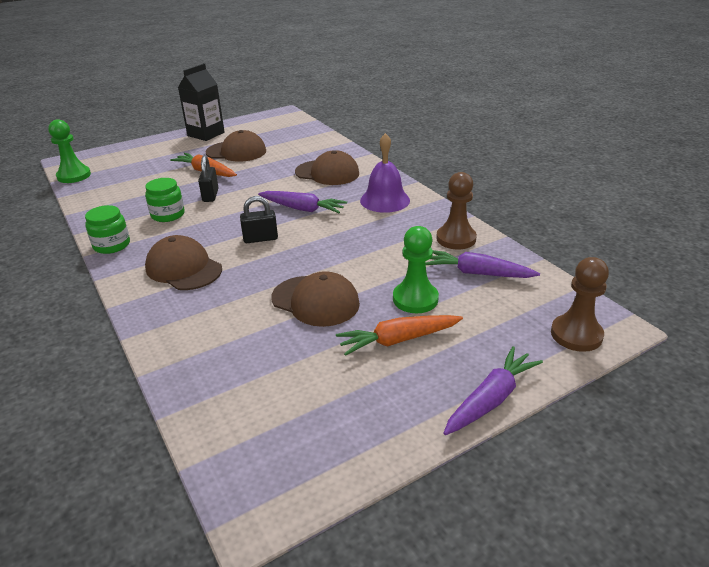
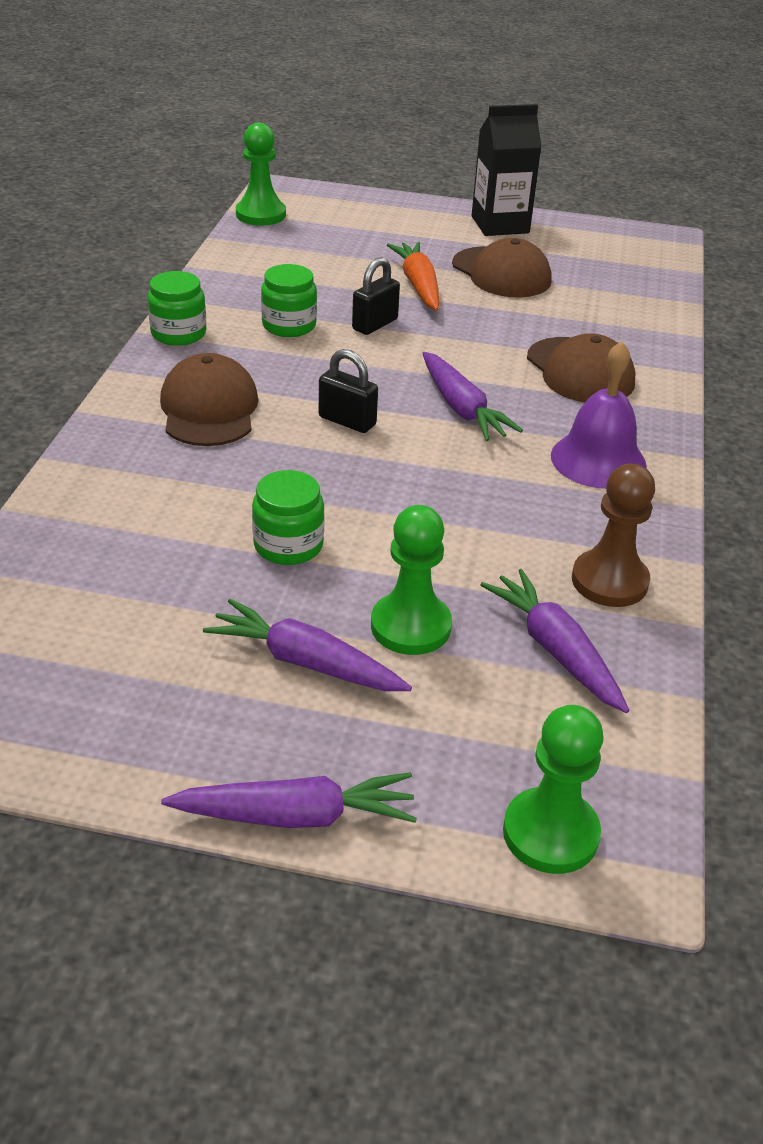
camera: 40 degrees right, 5 degrees up
brown cap [271,271,360,327] -> green jar [252,470,324,565]
orange carrot [336,315,463,356] -> purple carrot [203,599,412,691]
brown pawn [551,257,609,352] -> green pawn [503,705,604,874]

